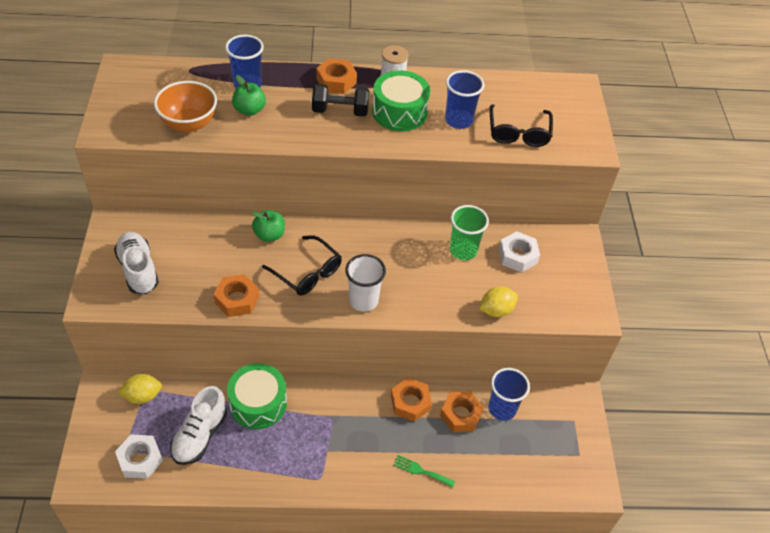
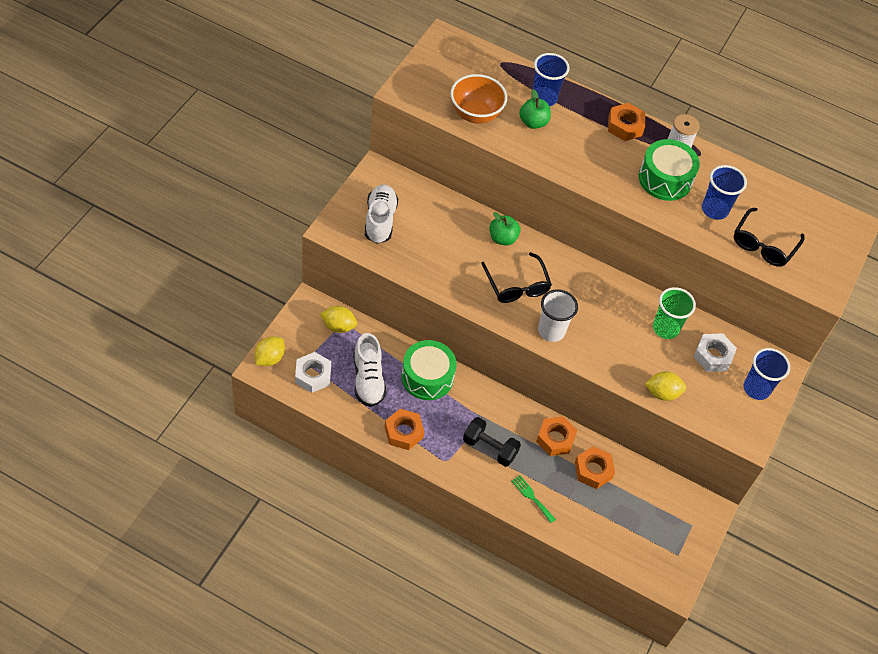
camera: 25 degrees right, 5 degrees up
white shoe [170,386,227,465] -> white shoe turned 60 degrees counterclockwise [354,333,386,407]
orange nut [213,274,259,317] -> orange nut moved to [385,409,424,450]
black dumbbell [312,84,369,116] -> black dumbbell moved to [463,417,521,467]
blue cup [488,368,530,421] -> blue cup moved to [744,348,790,400]
none -> yellow lemon [255,336,285,366]

